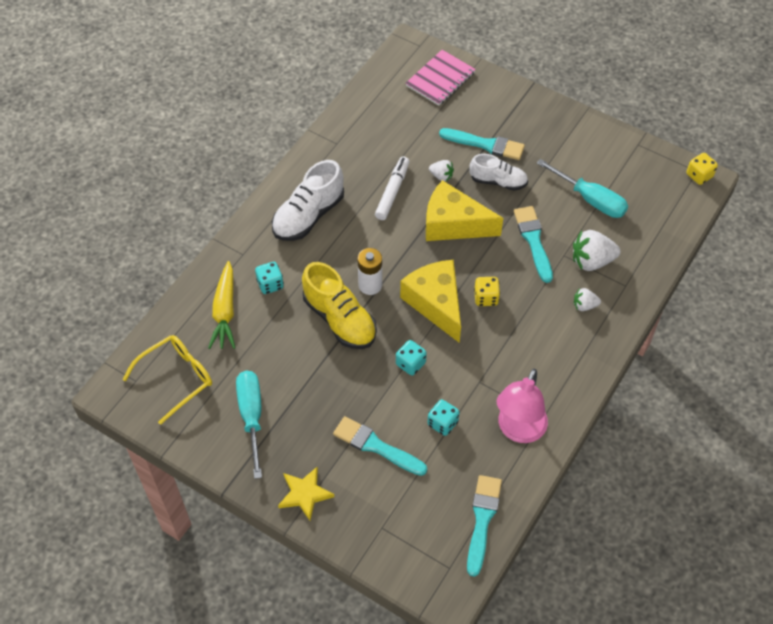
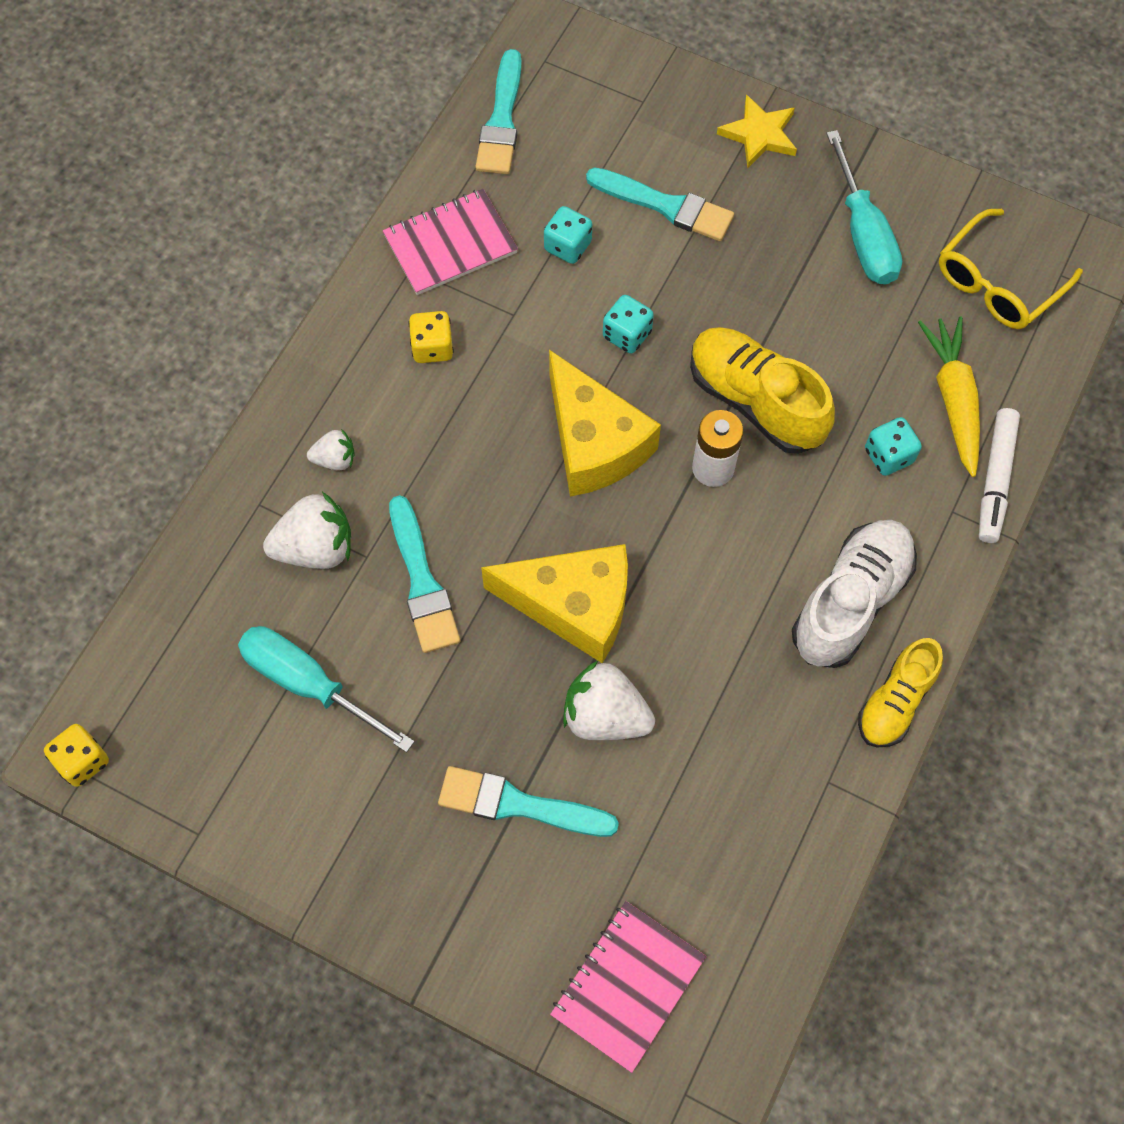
camera: 175 degrees right, 10 degrees up
white marker [375,156,410,220] -> white marker moved to [979,408,1020,543]
white strawberry [429,160,454,181] -> white strawberry [563,661,655,740], size x1.80
white shoe [470,154,528,191] -> none
yellow dice [474,277,500,306] -> yellow dice moved to [408,311,454,363]
pink lamp [497,369,548,443] -> pink notebook [383,189,518,295]
none -> yellow shoe [858,638,943,748]

